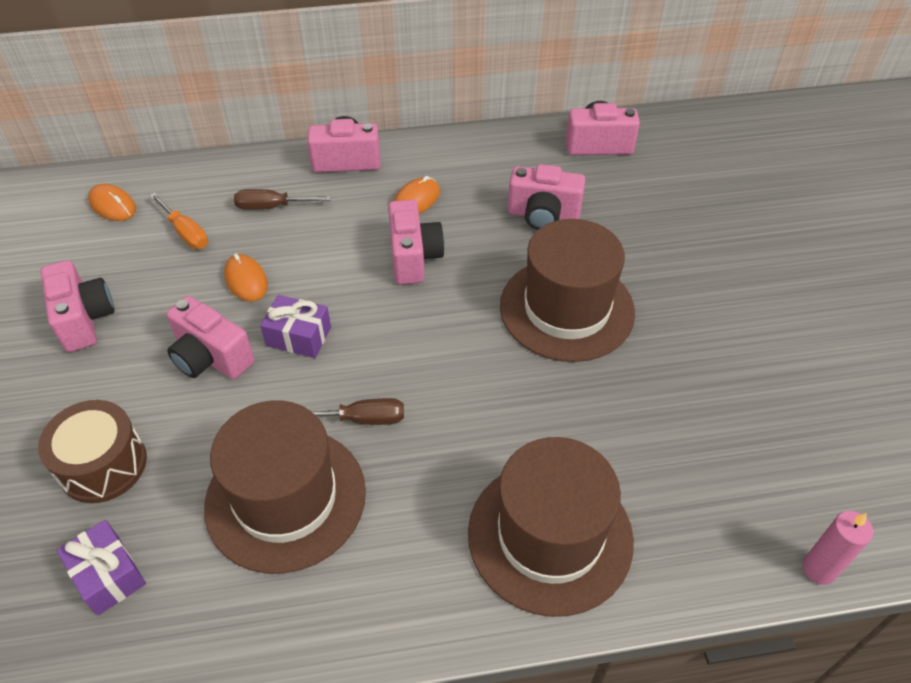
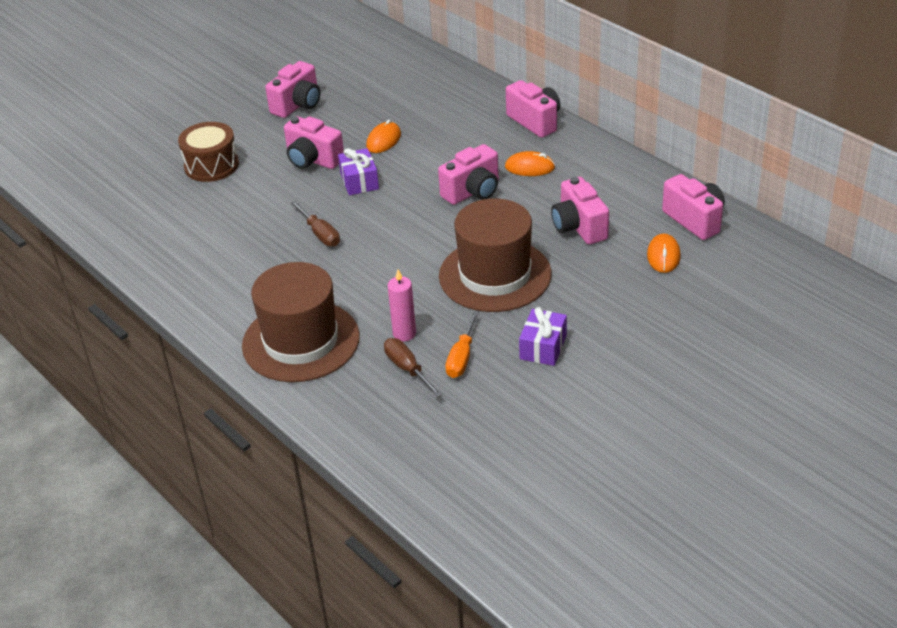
camera: 60 degrees right, 10 degrees down
purple gift [57,520,146,615] -> purple gift moved to [519,307,567,366]
orange mouse [88,184,136,221] -> orange mouse moved to [647,234,681,273]
orange screwdriver [149,193,208,249] -> orange screwdriver moved to [445,311,479,378]
pink camera [166,296,255,379] -> pink camera turned 60 degrees counterclockwise [284,116,344,169]
brown hat [204,400,366,574] -> none
brown screwdriver [234,189,331,210] -> brown screwdriver moved to [384,338,443,397]
pink candle [803,511,873,585] -> pink candle moved to [388,269,416,341]

